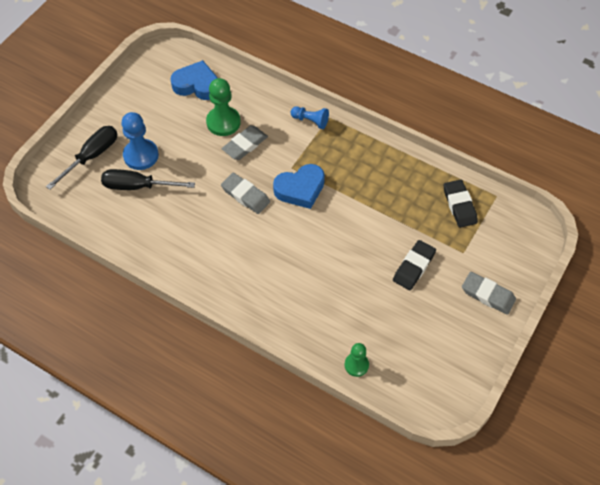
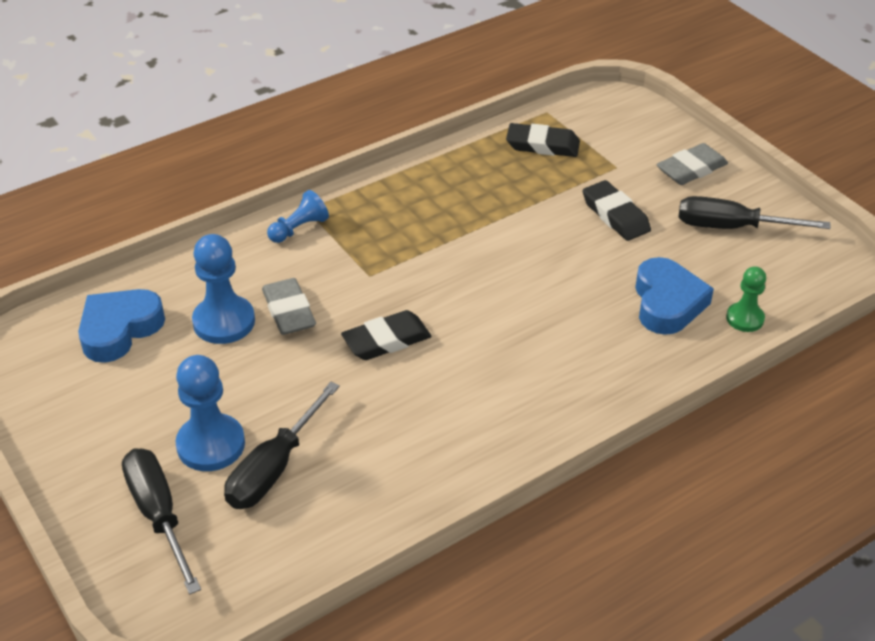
camera: 65 degrees left, 15 degrees down
green pawn [206,78,241,136] -> blue pawn [192,234,255,344]
grey eraser [221,173,270,214] -> black eraser [341,310,432,360]
blue heart [273,164,325,209] -> blue heart moved to [635,257,714,335]
none -> black screwdriver [679,196,831,229]

